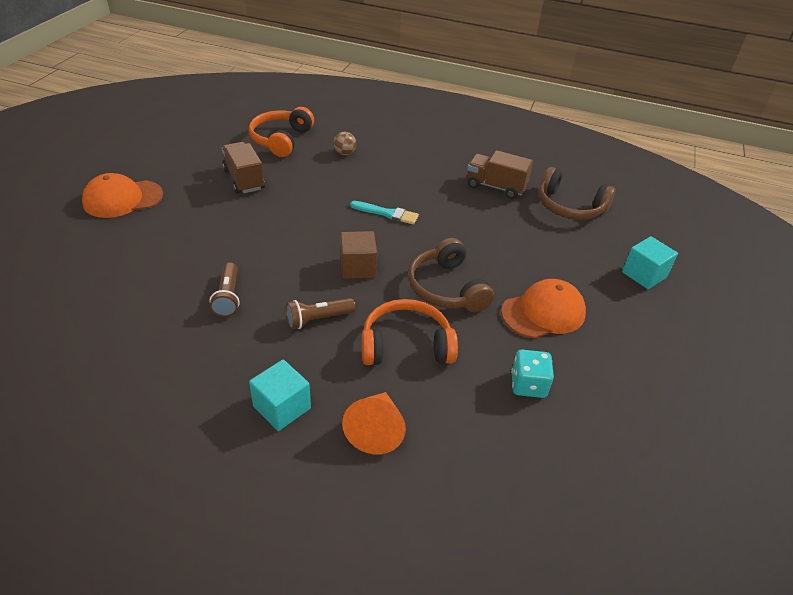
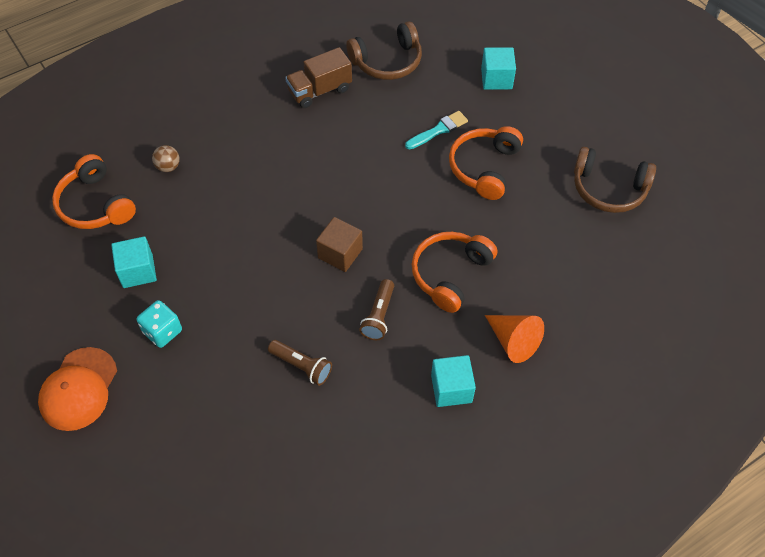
camera: 50 degrees left, 15 degrees up
brown truck [222,142,265,194] -> turquoise cube [111,236,157,288]
turquoise brush [350,201,419,224] -> turquoise brush moved to [405,111,468,150]
brown headphones [408,238,494,312] -> brown headphones moved to [574,147,656,213]
orange cap [501,279,586,338] -> orange headphones [449,126,523,200]
turquoise dice [511,350,554,398] -> turquoise dice moved to [136,300,182,348]

